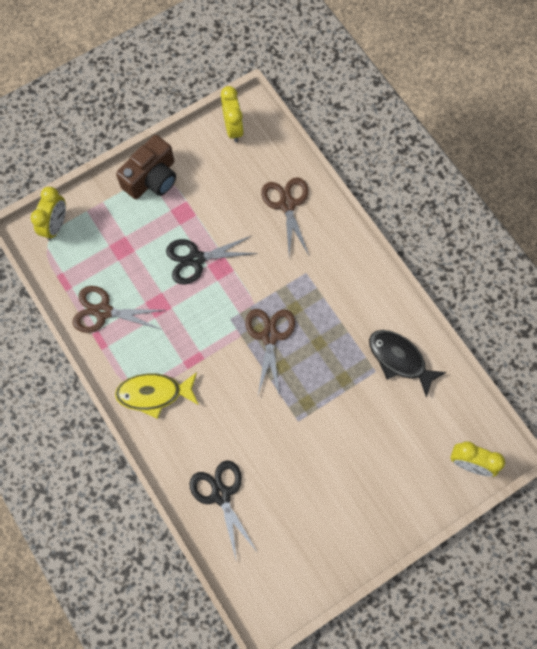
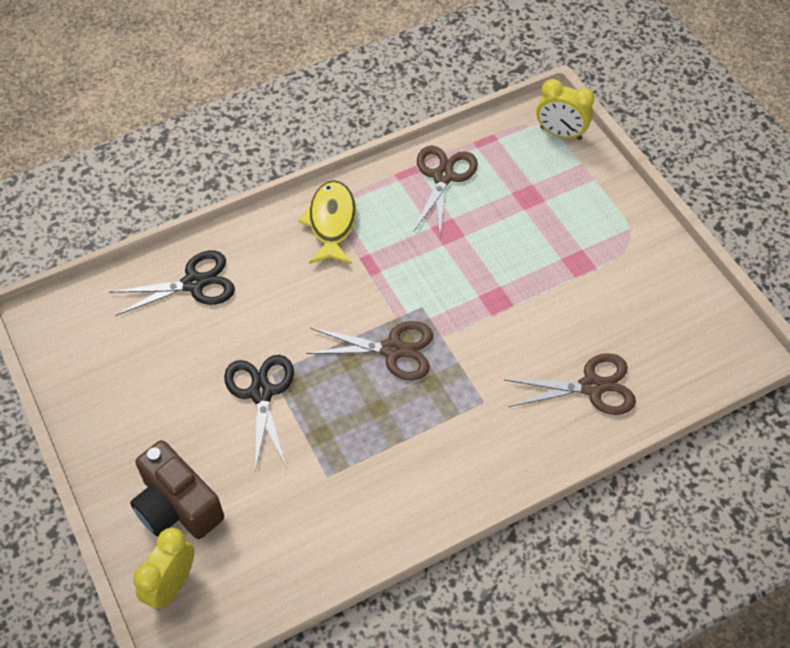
camera: 95 degrees right, 15 degrees down
brown camera [116,135,176,199] -> brown camera moved to [130,440,224,539]
black scissors [166,235,258,285] -> black scissors moved to [224,355,294,472]
yellow clock [221,86,244,142] -> none
black fish [369,330,447,398] -> none

